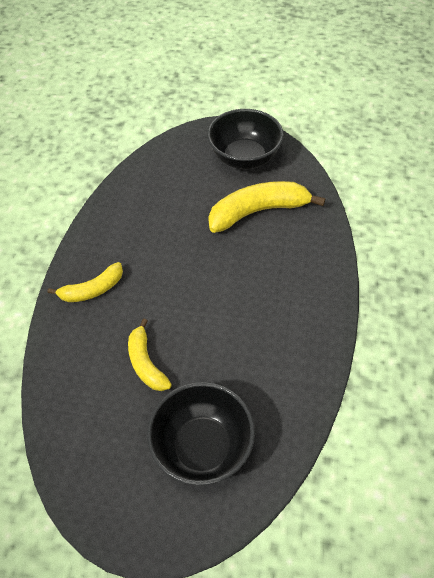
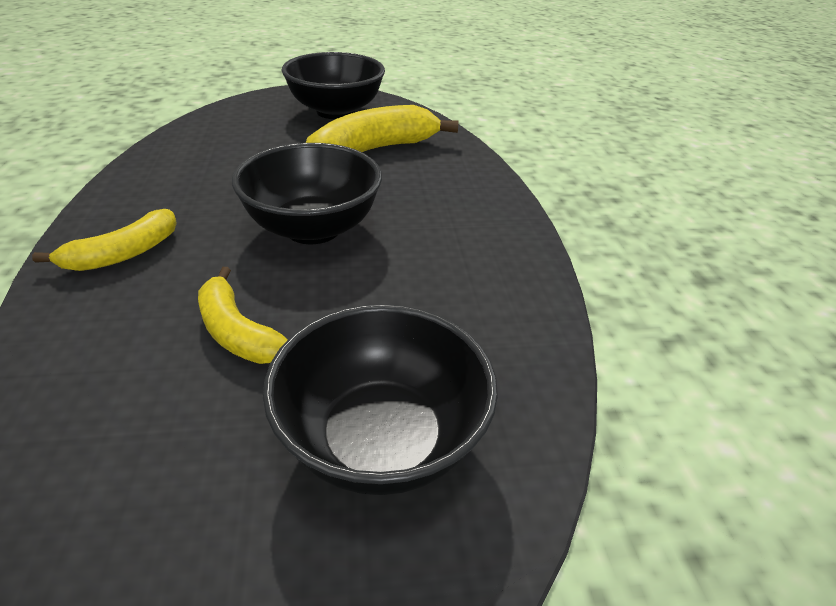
camera: 20 degrees left, 15 degrees down
none -> black bowl [232,143,382,244]

